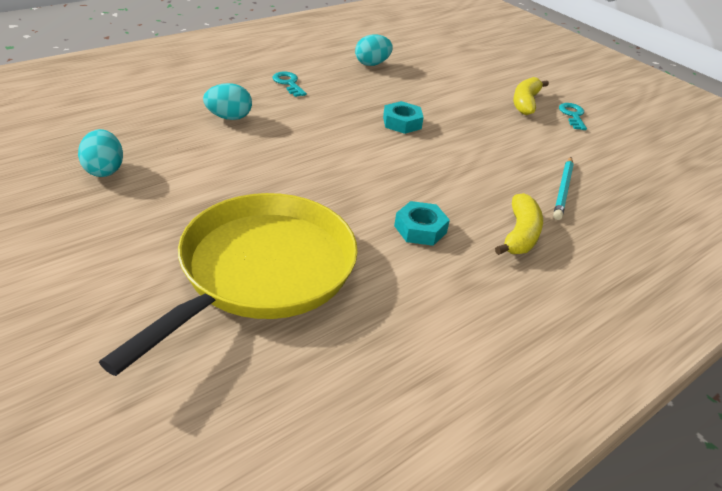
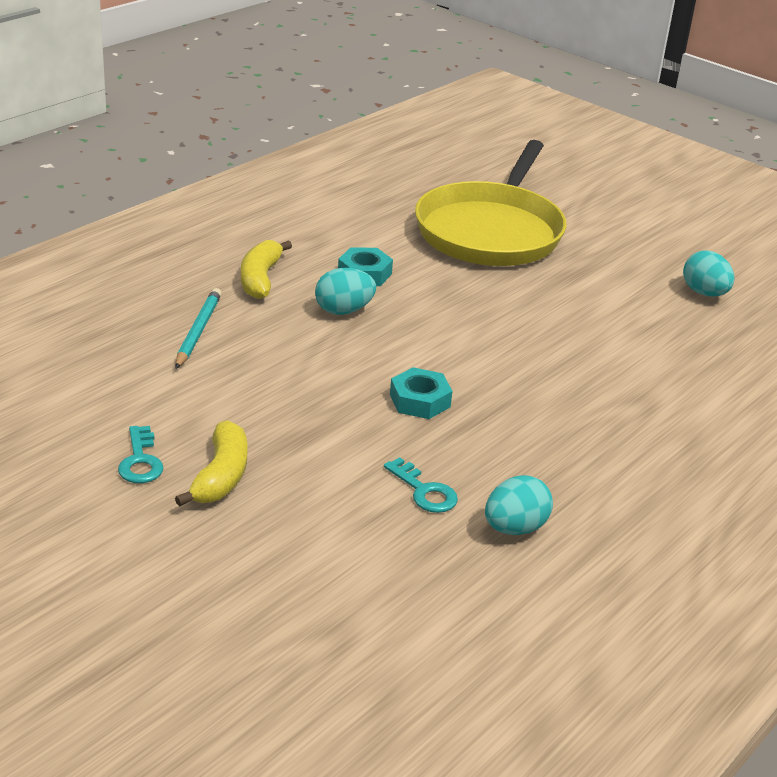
camera: 170 degrees right, 5 degrees down
turquoise egg [203,83,252,120] -> turquoise egg moved to [315,268,376,315]
turquoise key [272,71,307,97] -> turquoise key moved to [384,457,458,513]

